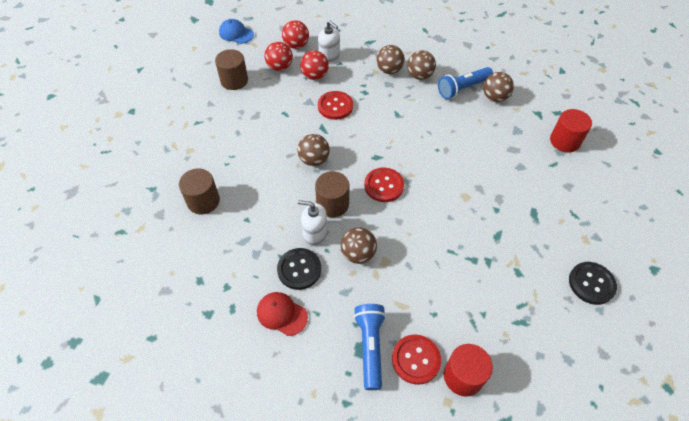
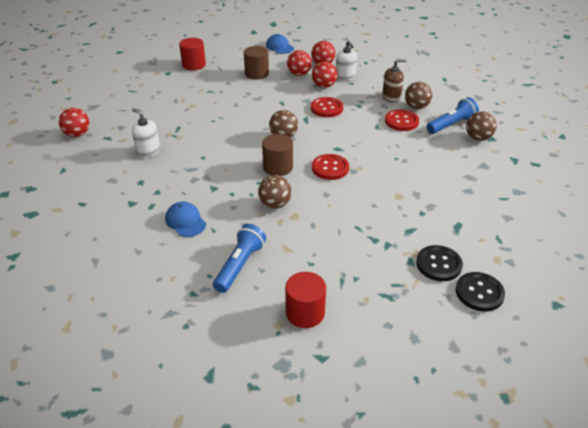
camera: 25 degrees right, 15 degrees down
brown cylinder [179,169,220,214] -> none
red cap [257,292,308,336] -> blue cap [165,202,206,237]
black button [277,248,321,290] -> black button moved to [416,245,463,281]
white soap dispenser [298,200,327,246] -> white soap dispenser moved to [132,108,160,158]
brown ball [376,45,405,74] -> brown soap dispenser [382,59,407,102]
red button [392,335,441,385] -> red button moved to [385,109,419,131]
blue flashlight [438,67,493,99] -> blue flashlight turned 150 degrees clockwise [427,97,479,134]
red cylinder [550,109,592,153] -> red cylinder moved to [179,38,206,70]
none -> red ball [59,108,89,137]

